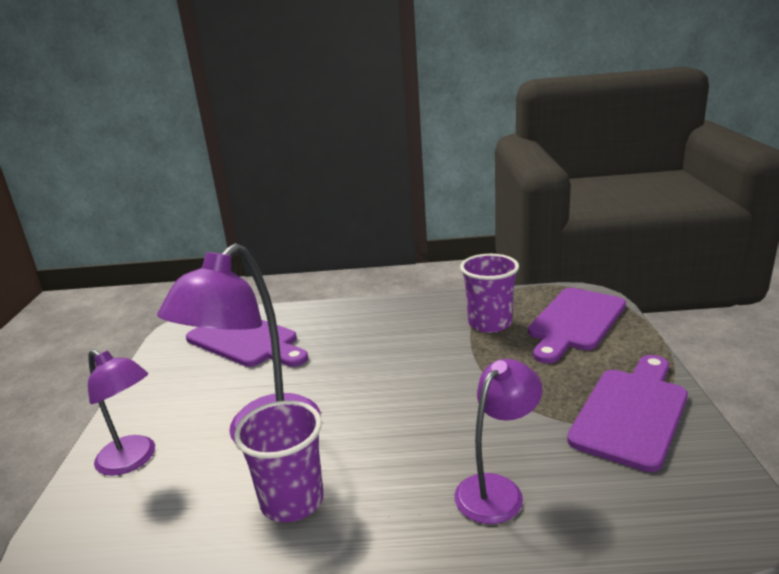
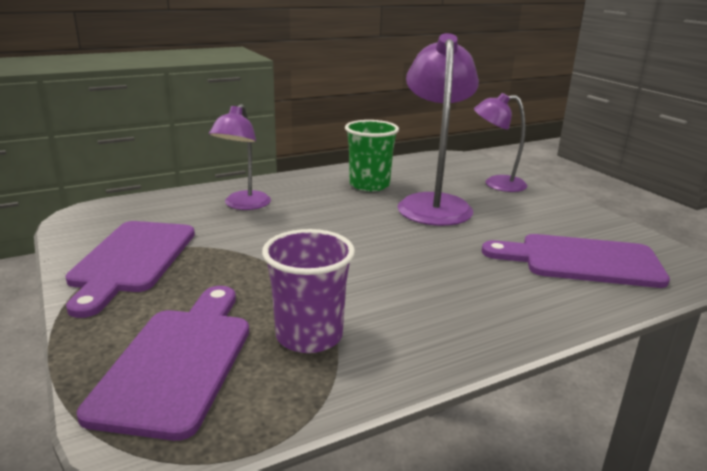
camera: 150 degrees right, 0 degrees up
purple cup [234,400,324,522] -> green cup [345,120,399,191]

